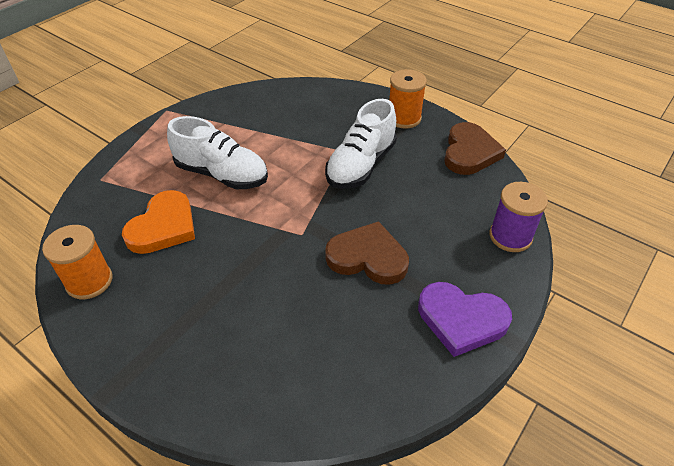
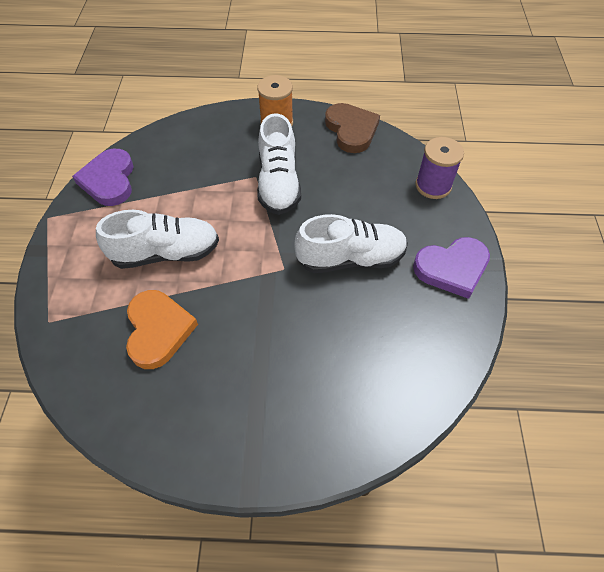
camera: 35 degrees left, 10 degrees up
orange spool [42,225,112,299] -> none
brown heart [325,221,409,285] -> white shoe [294,214,408,273]
none -> purple heart [72,149,134,206]

